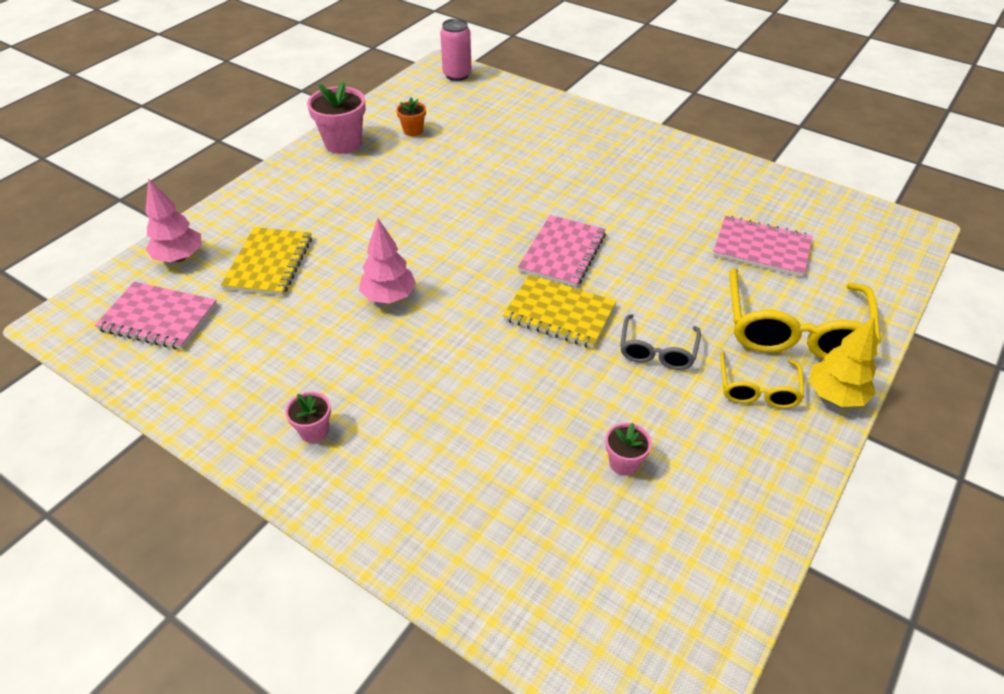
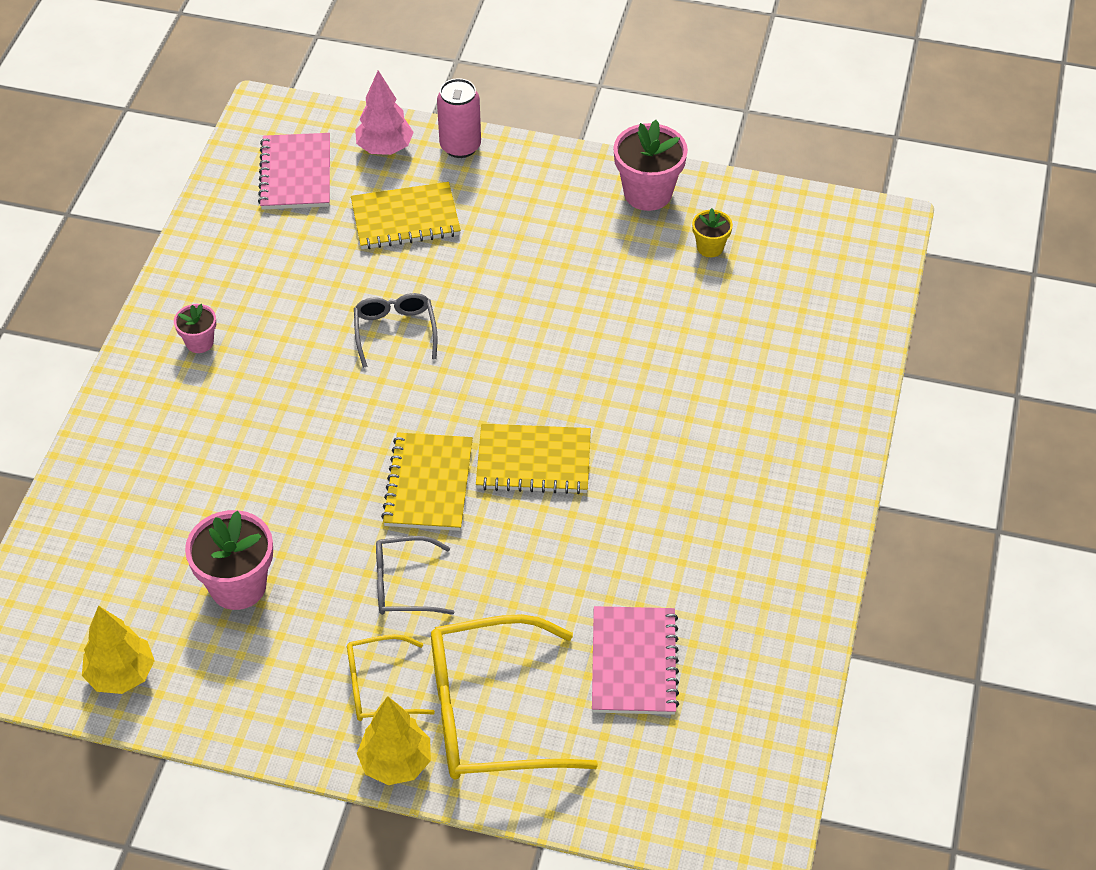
camera: 70 degrees right, 5 degrees up
pink tree [359,218,416,304] -> grey glasses [354,293,438,368]
orange flower pot [396,97,426,136] -> yellow flower pot [692,208,733,257]
pink can [440,19,472,81] -> pink can moved to [437,78,481,158]
pink notebook [518,215,606,287] -> yellow notebook [476,424,591,494]
pink flower pot [605,423,652,476] -> pink flower pot [185,510,273,610], size x1.86
none -> yellow tree [82,605,155,694]

